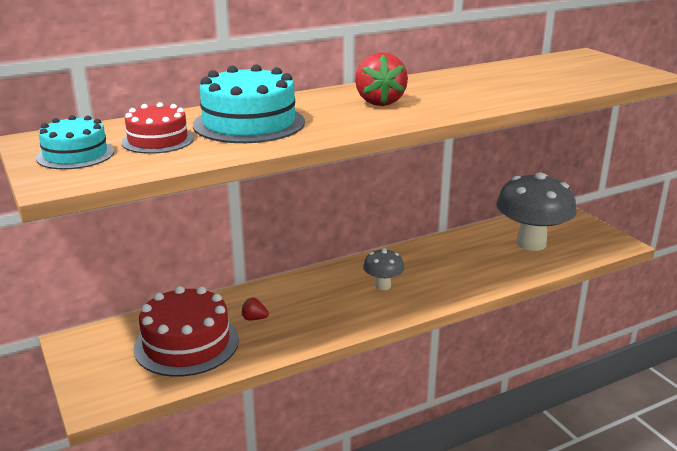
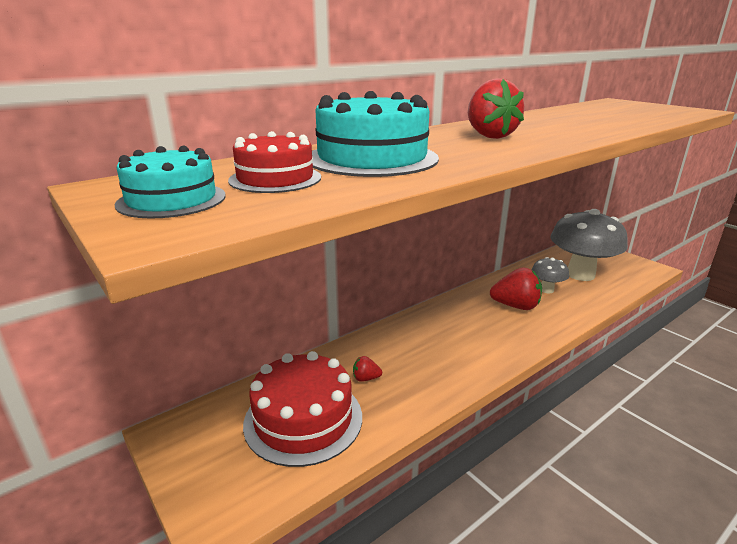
camera: 10 degrees left, 0 degrees up
grey mushroom [363,248,404,290] -> grey mushroom moved to [532,257,569,293]
none -> red strawberry [490,267,542,310]

